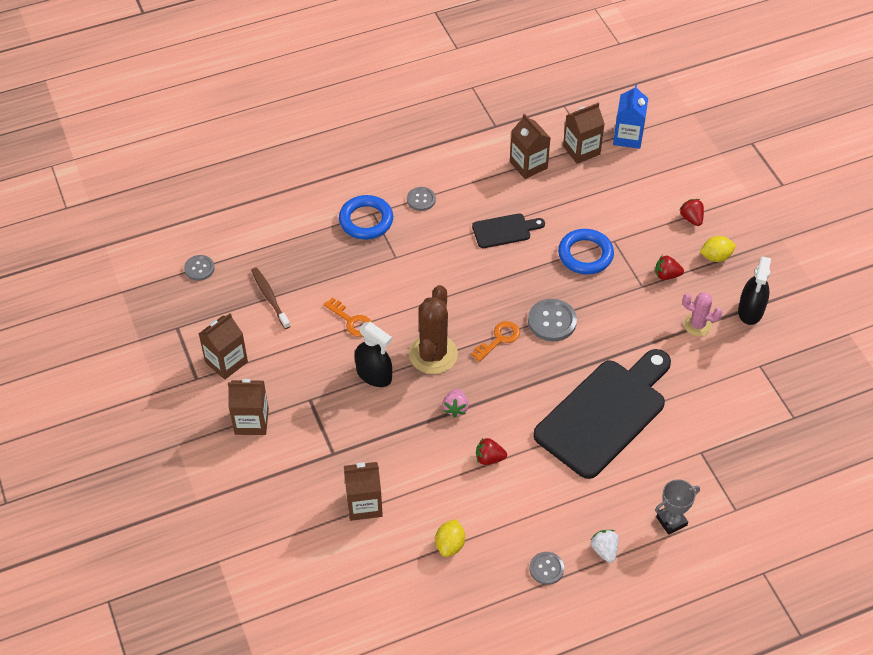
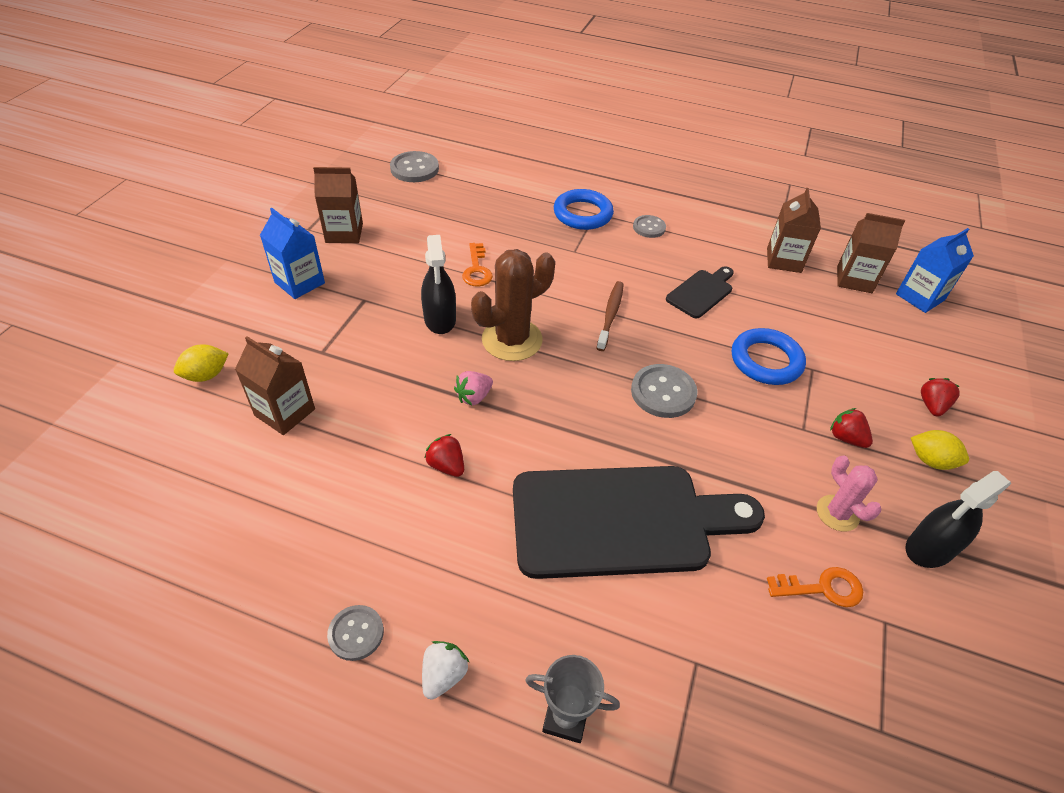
camera: 40 degrees right, 5 degrees down
grey button [184,255,215,281] -> grey button [390,151,439,182], size x1.58
brown carton [228,379,269,435] -> blue carton [260,208,325,299]
brown toothbrush [251,267,291,329] -> brown toothbrush moved to [596,281,624,351]
yellow lemon [435,519,465,557] -> yellow lemon moved to [174,344,229,382]
orange key [471,321,520,362] -> orange key moved to [767,567,863,607]
black cutting board [472,213,545,248] -> black cutting board turned 75 degrees counterclockwise [666,266,734,319]

